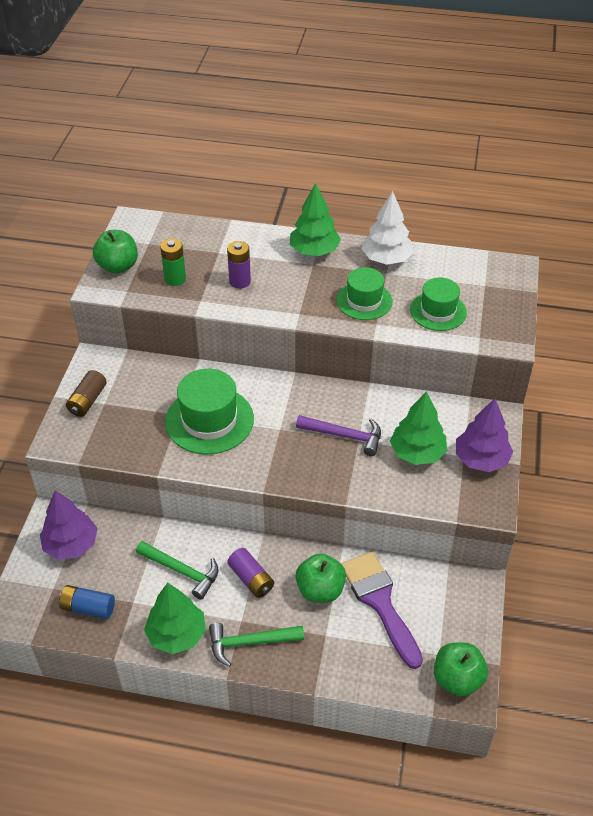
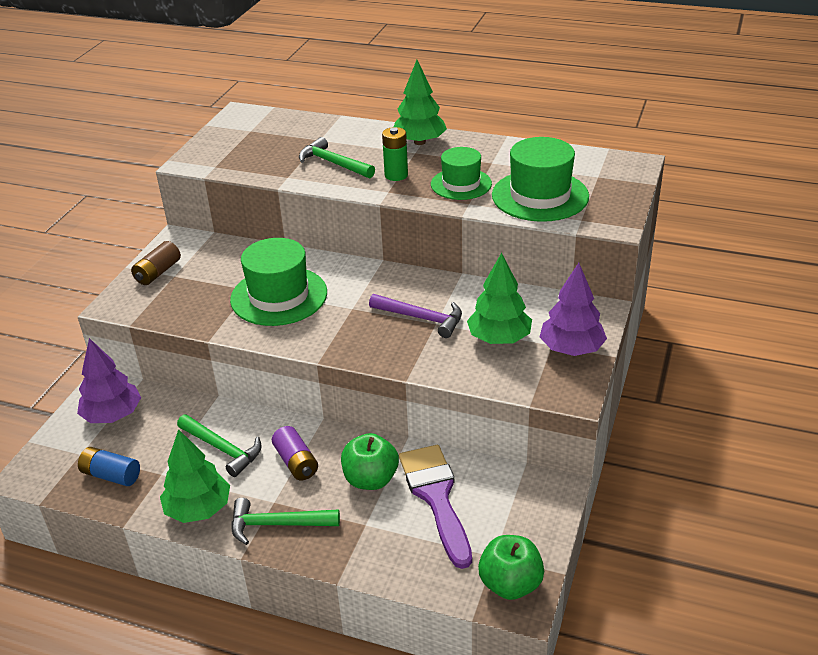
camera: 10 degrees right, 10 degrees down
green apple [93,230,138,274] -> none
green battery [160,238,186,286] -> green battery moved to [382,127,408,181]
purple battery [227,241,251,289] -> green hammer [299,137,375,178]
white tree [361,191,414,265] -> none
green hat [410,278,467,331] -> green hat [492,137,589,222], size x1.54

